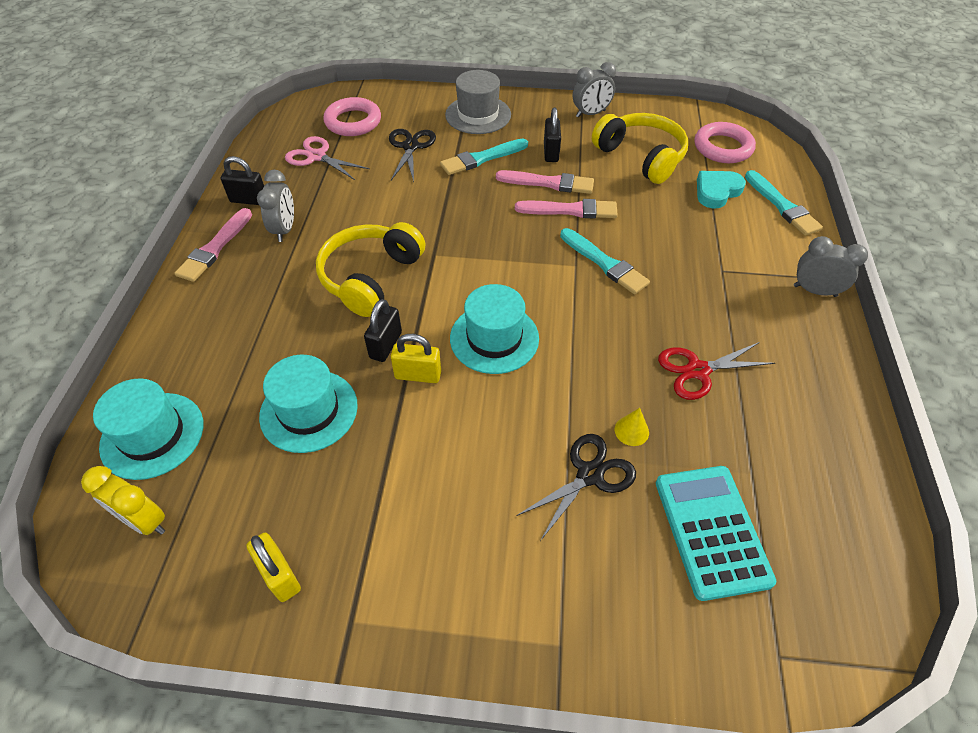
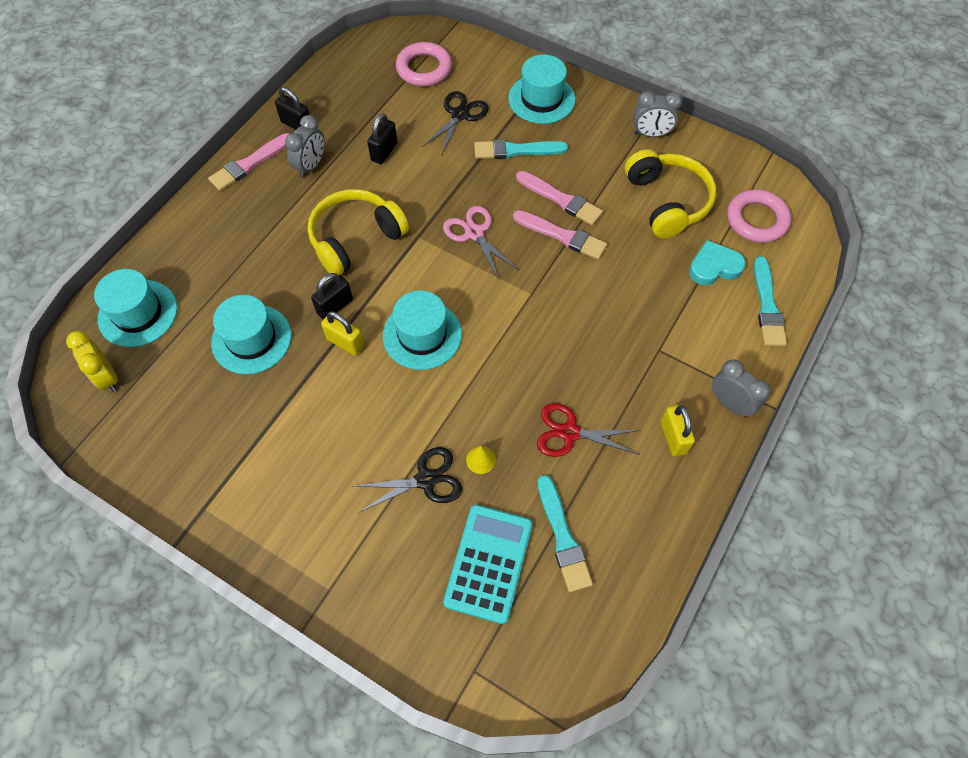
camera: 25 degrees right, 10 degrees up
yellow padlock [246,533,301,602] -> yellow padlock moved to [661,405,695,456]
pink scissors [285,136,370,180] -> pink scissors moved to [443,206,519,280]
grey hat [445,70,511,134] -> turquoise hat [508,55,575,124]
black padlock [544,108,561,162] -> black padlock moved to [367,113,397,164]
turquoise brush [560,228,650,294] -> turquoise brush moved to [538,475,593,592]

